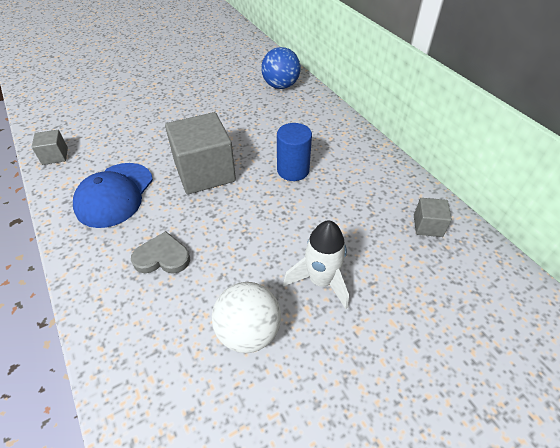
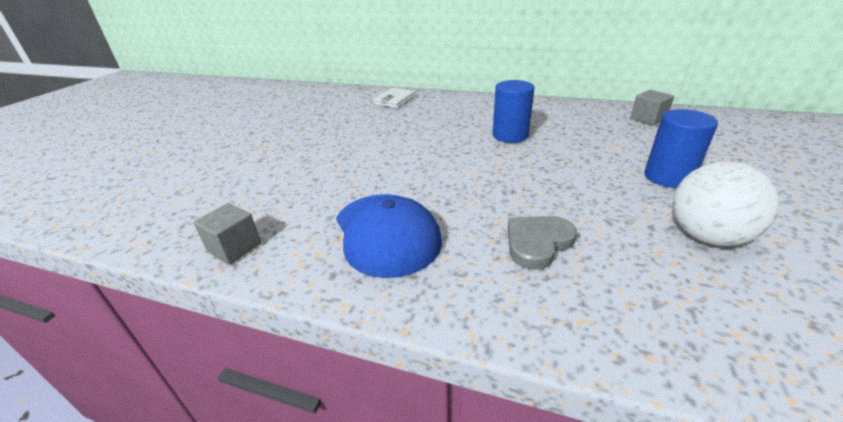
camera: 40 degrees left, 15 degrees down
grey cube [165,112,236,194] -> none
blue ball [261,47,301,89] -> white wallet [373,88,415,108]
white rocket [283,220,349,309] -> blue cylinder [644,109,718,188]

